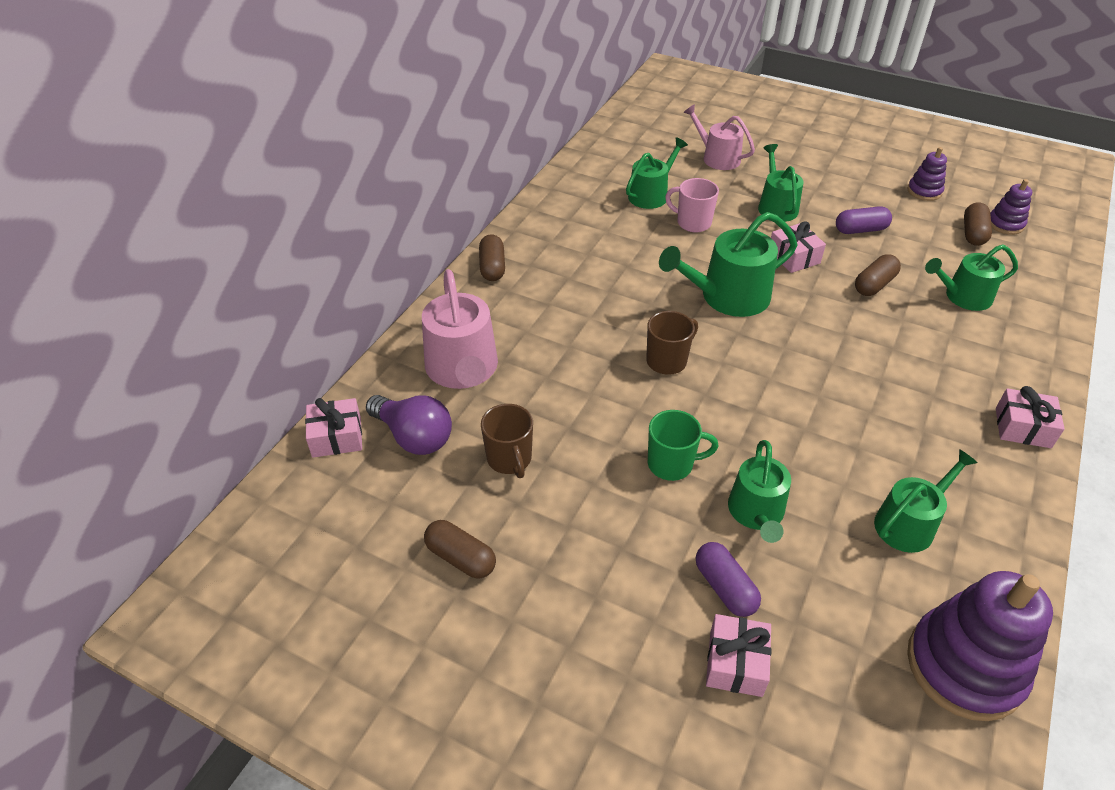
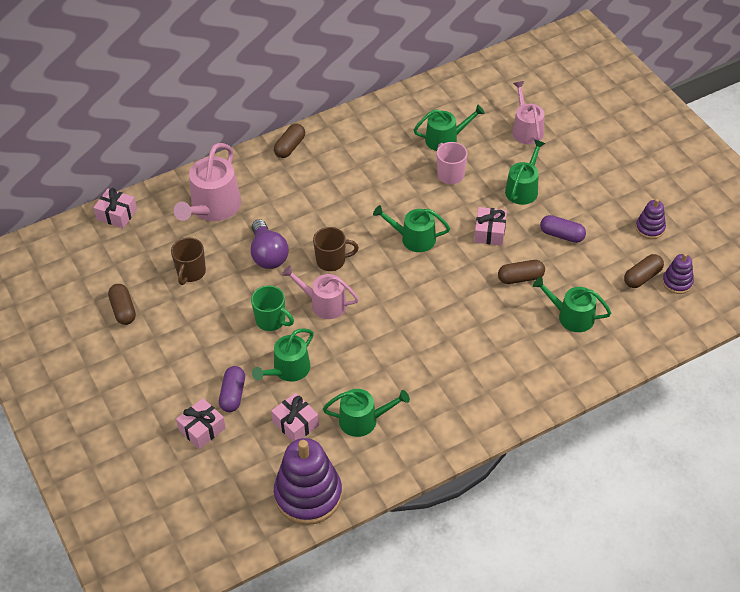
camera: 35 degrees right, 5 degrees up
purple light bulb [366,395,452,455] -> purple light bulb moved to [251,219,289,269]
green watering can [659,212,797,317] -> green watering can [373,205,450,252], size x0.66
pink gift [996,386,1065,448] -> pink gift moved to [271,393,319,442]
none -> pink watering can [282,265,359,319]

